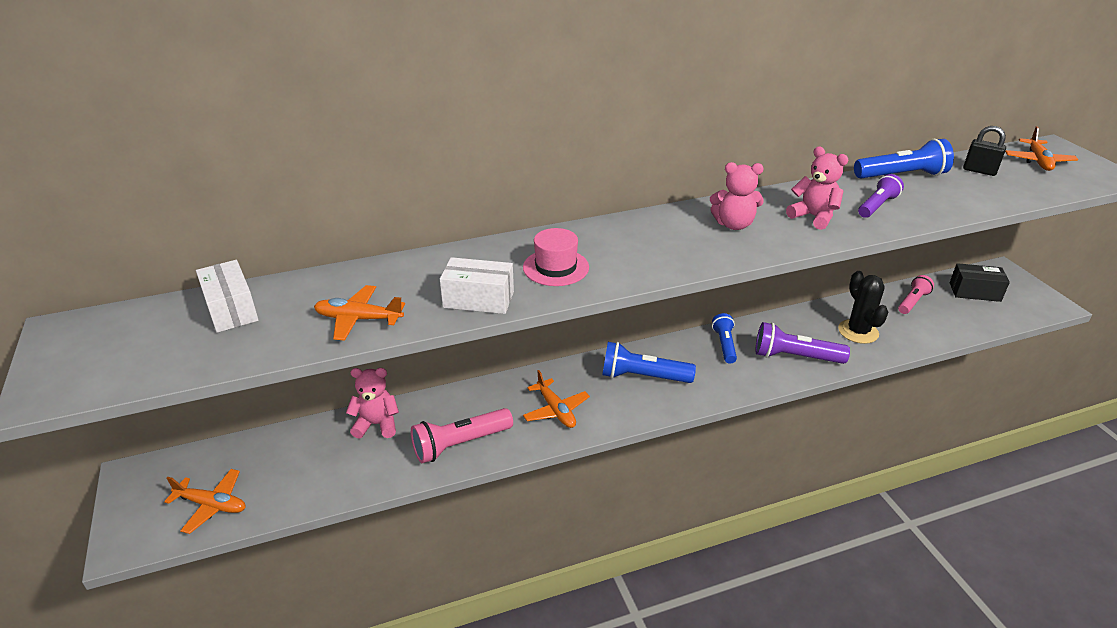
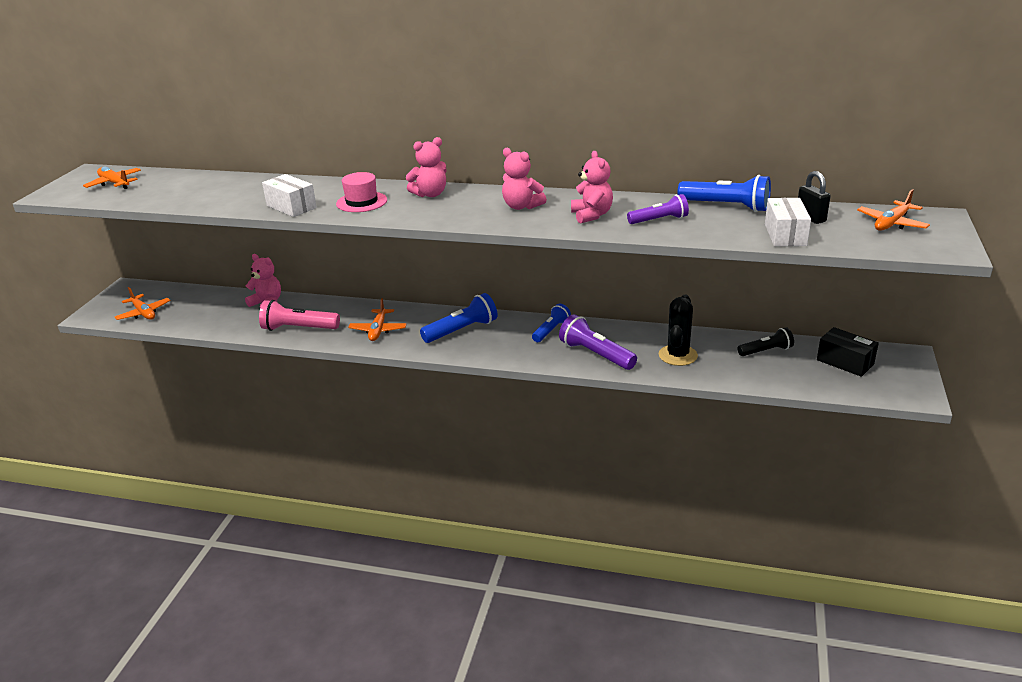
camera: 35 degrees right, 5 degrees down
white box [196,260,259,333] -> white box moved to [765,198,811,246]
orange plane [314,285,405,341] -> orange plane moved to [83,167,141,189]
blue flashlight [602,342,696,383] -> blue flashlight turned 105 degrees clockwise [420,293,498,343]
pink flashlight [898,275,934,314] -> black flashlight [737,328,794,356]
none -> pink teddy bear [406,137,447,197]

